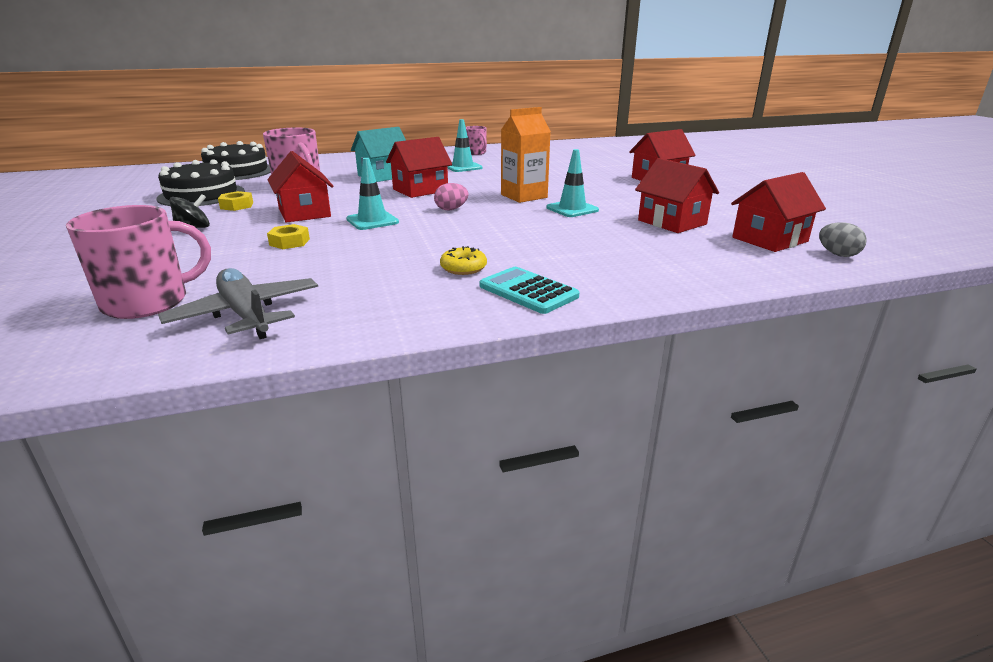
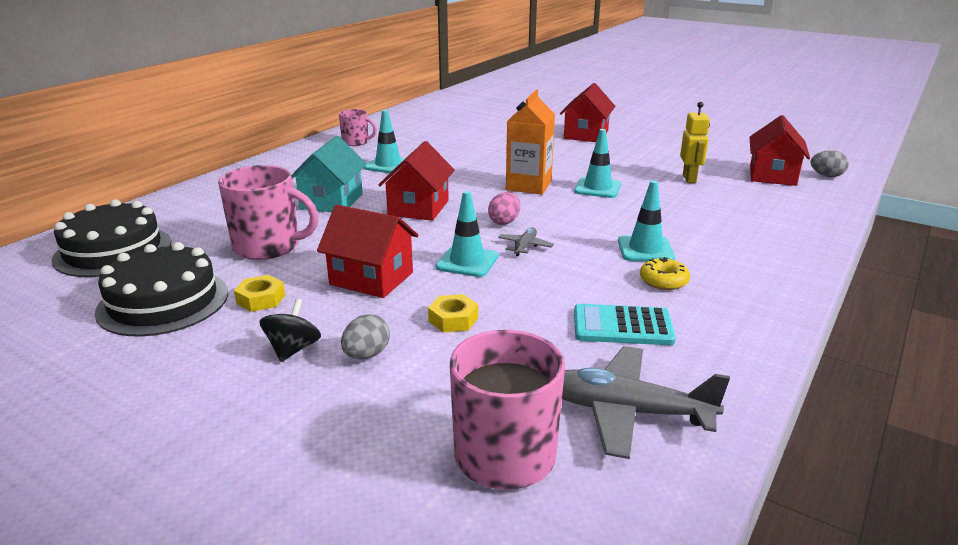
camera: 40 degrees left, 0 degrees up
turquoise calculator [479,267,579,314] -> turquoise calculator moved to [574,304,676,345]
red house [635,158,719,233] -> yellow robot [680,102,710,183]
none -> grey egg [341,314,390,359]
none -> grey plane [498,228,554,256]
none -> turquoise traffic cone [618,180,675,261]

